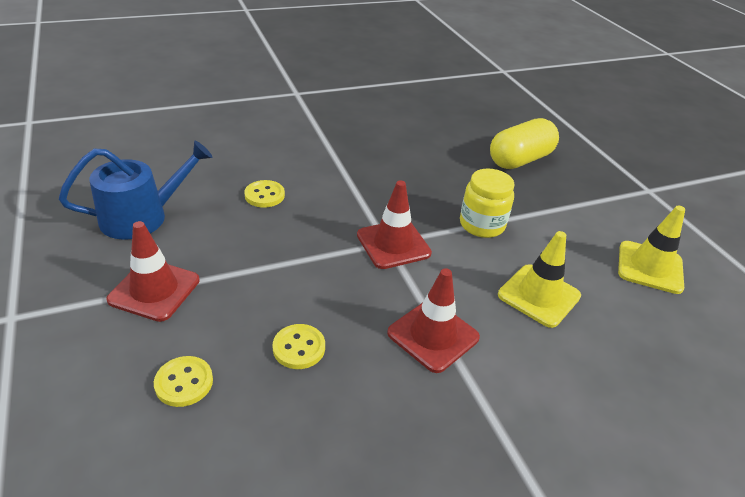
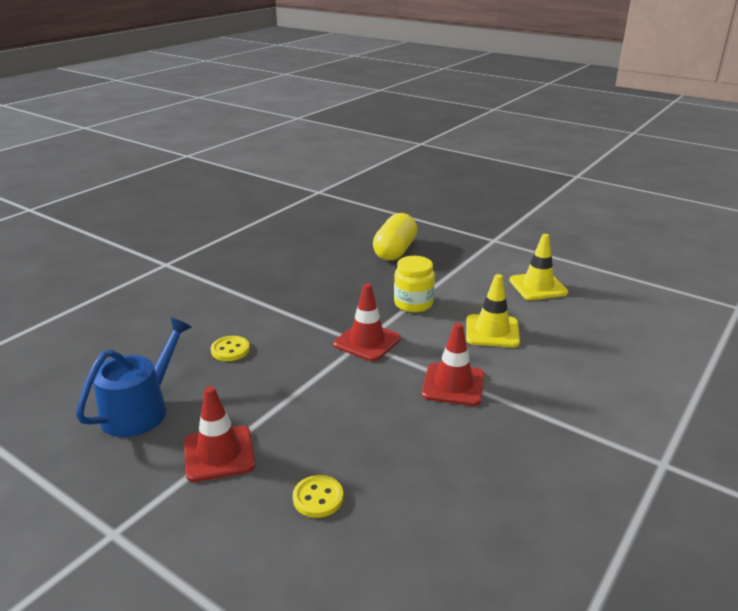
camera: 30 degrees left, 10 degrees down
yellow button [273,324,325,369] -> none

